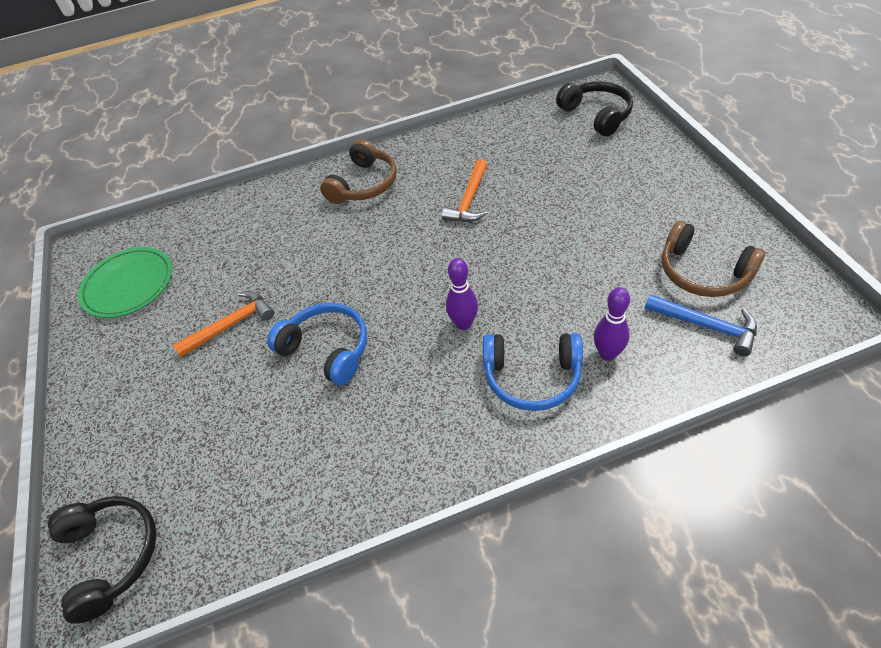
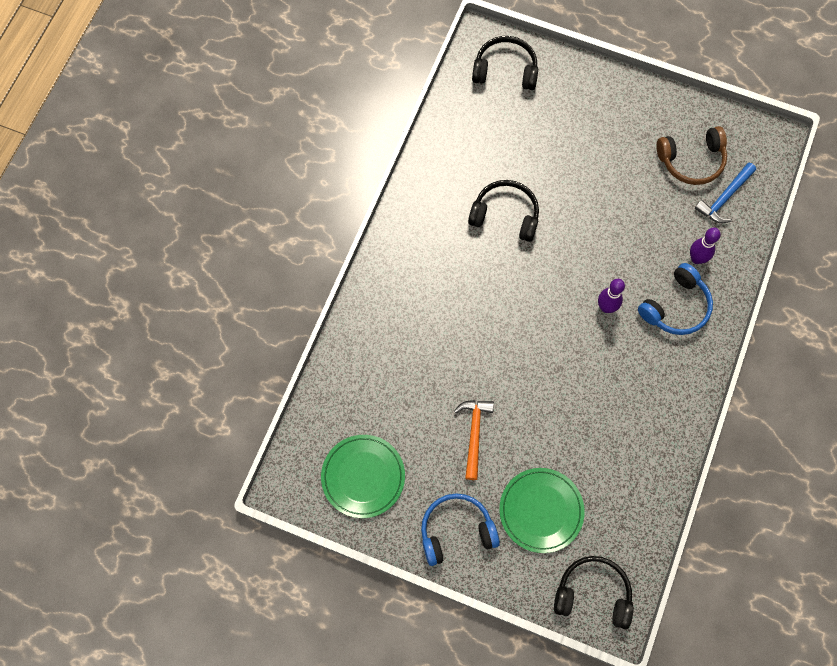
camera: 55 degrees left, 20 degrees up
blue headphones [267,303,367,385] -> blue headphones moved to [421,493,500,566]
brown headphones [320,139,397,204] -> none
orange hammer [442,159,487,222] -> black headphones [468,180,539,242]
blue hammer [645,294,757,356] -> blue hammer turned 150 degrees clockwise [695,163,756,223]
none -> green plate [499,468,585,553]

